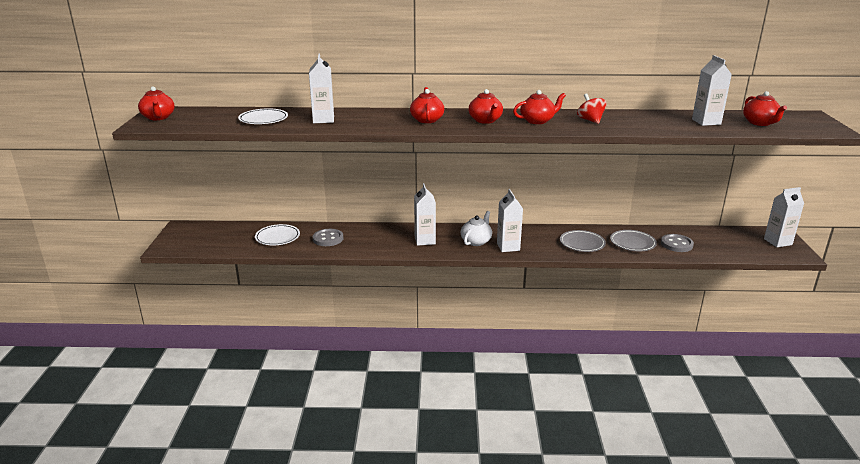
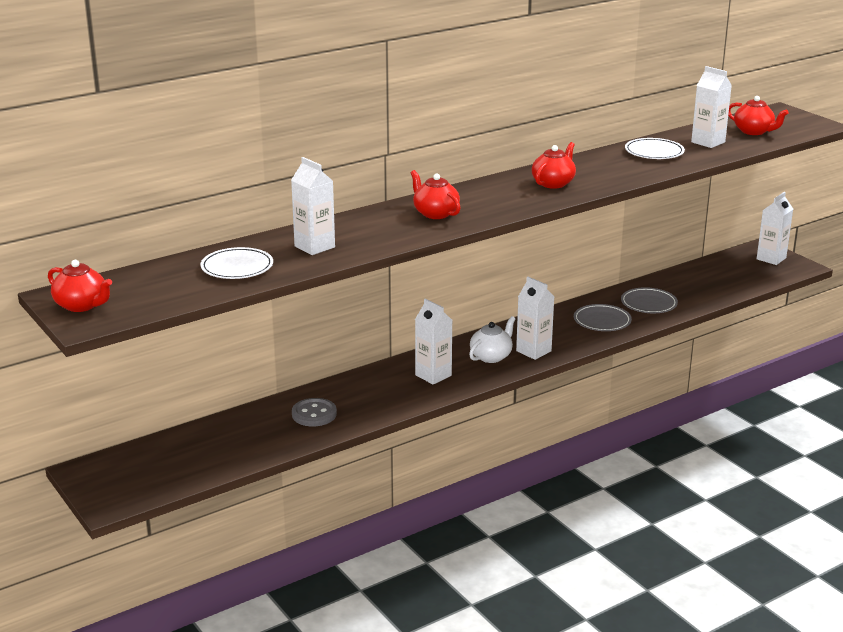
camera: 35 degrees left, 0 degrees up
white plate [255,224,300,245] -> white plate moved to [625,138,685,159]
white teapot [461,211,492,246] -> white teapot turned 45 degrees clockwise [469,316,516,363]
red teapot [468,89,503,124] -> none
red spinning top [577,93,607,124] -> none
grey button [661,234,694,252] -> none

